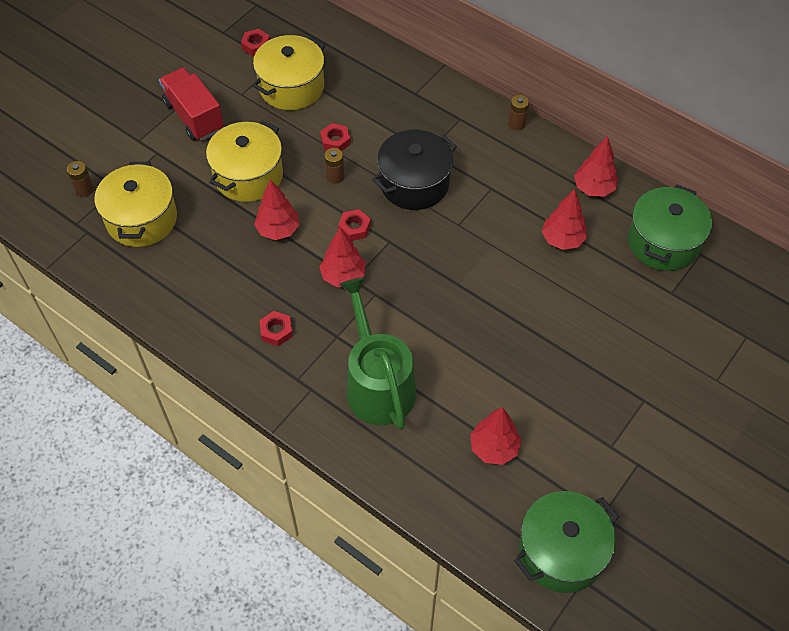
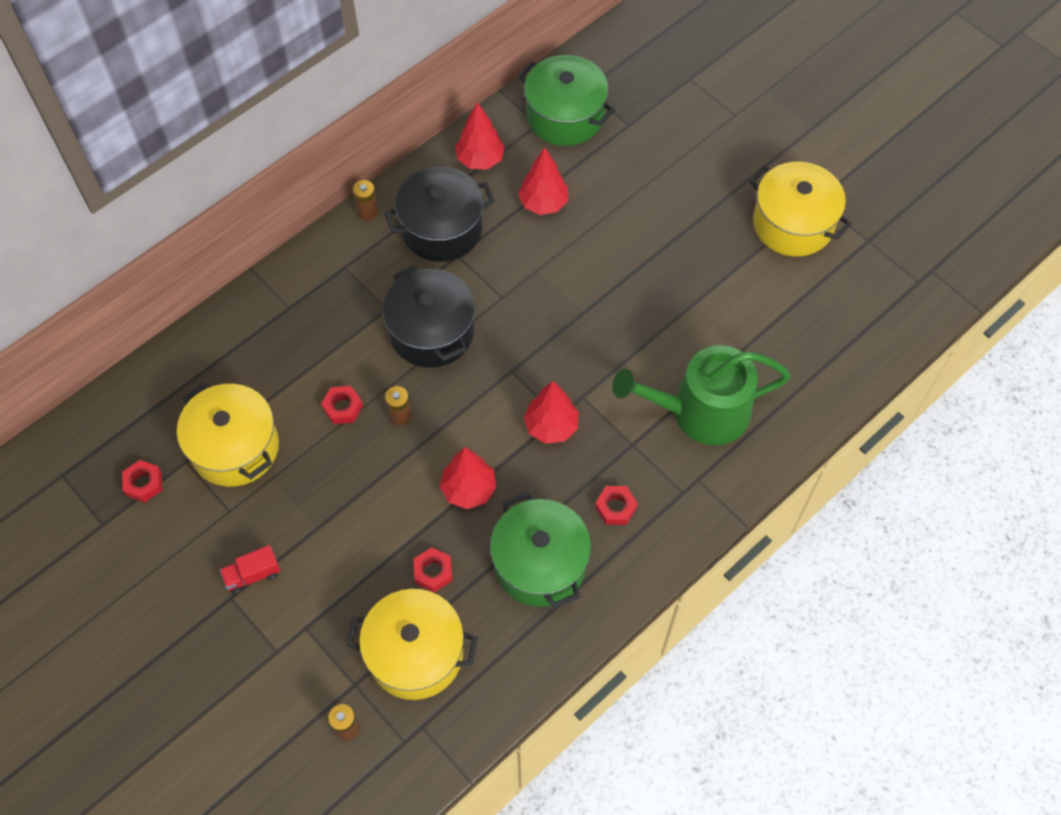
camera: 80 degrees left, 5 degrees up
red truck [159,68,224,141] -> red truck [220,545,280,594], size x0.52
yellow pot [206,121,283,202] -> yellow pot moved to [749,162,852,257]
red nut [338,209,371,241] -> red nut moved to [413,547,452,592]
red tree [470,407,522,465] -> none
green pot [514,491,619,593] -> green pot moved to [490,492,591,608]
none -> black pot [384,167,495,262]

